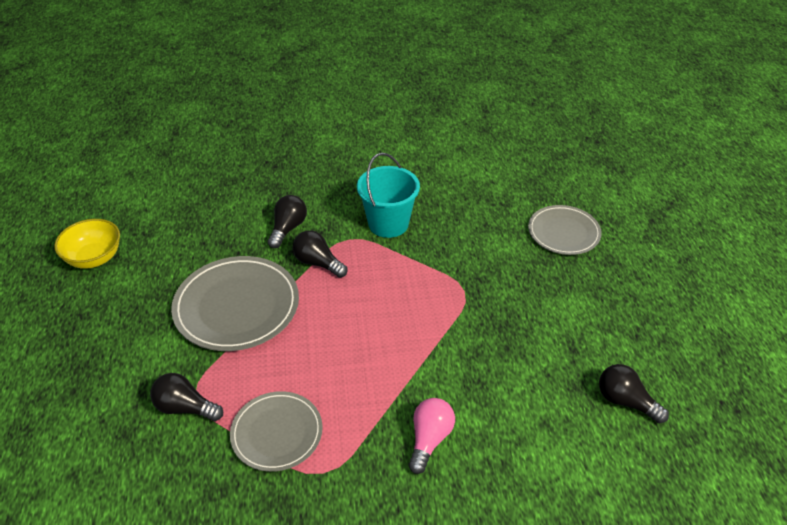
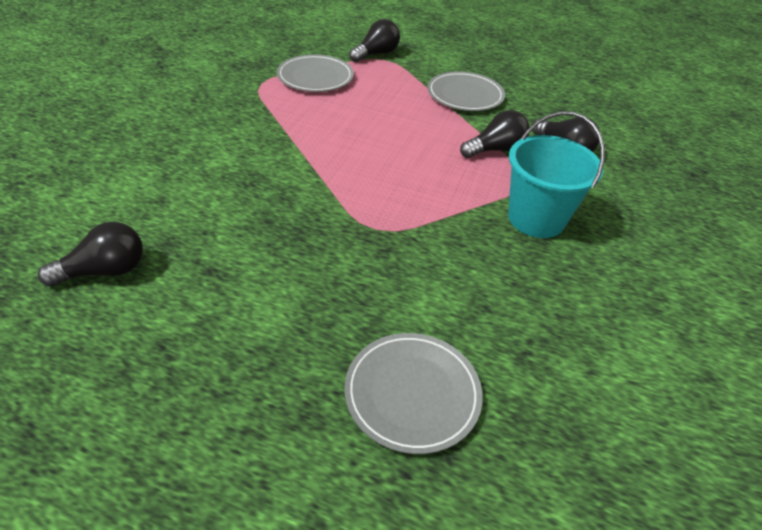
camera: 115 degrees right, 0 degrees up
yellow bowl [54,219,120,269] -> none
grey plate [171,256,299,351] -> grey plate [428,71,505,111], size x0.63
pink light bulb [408,398,455,474] -> none

